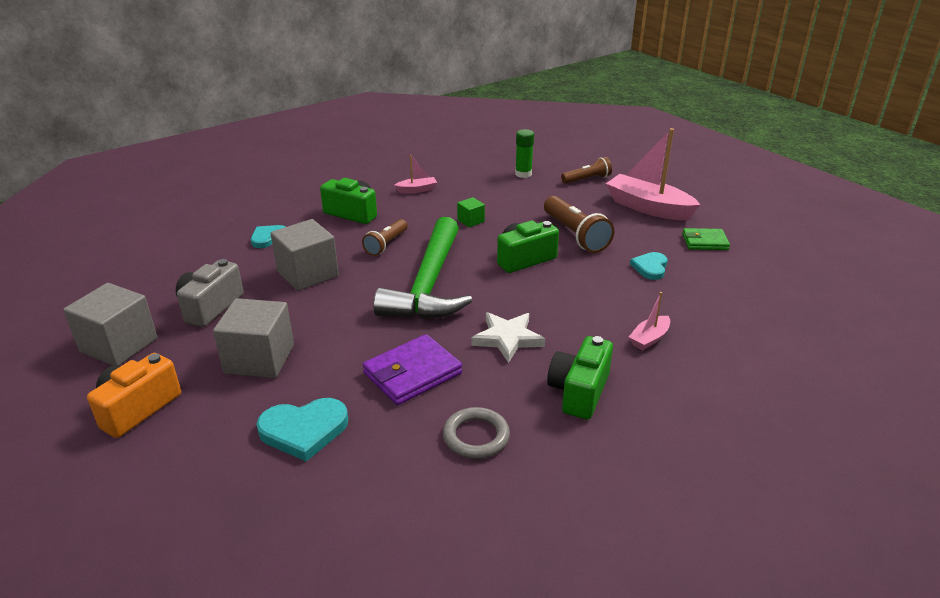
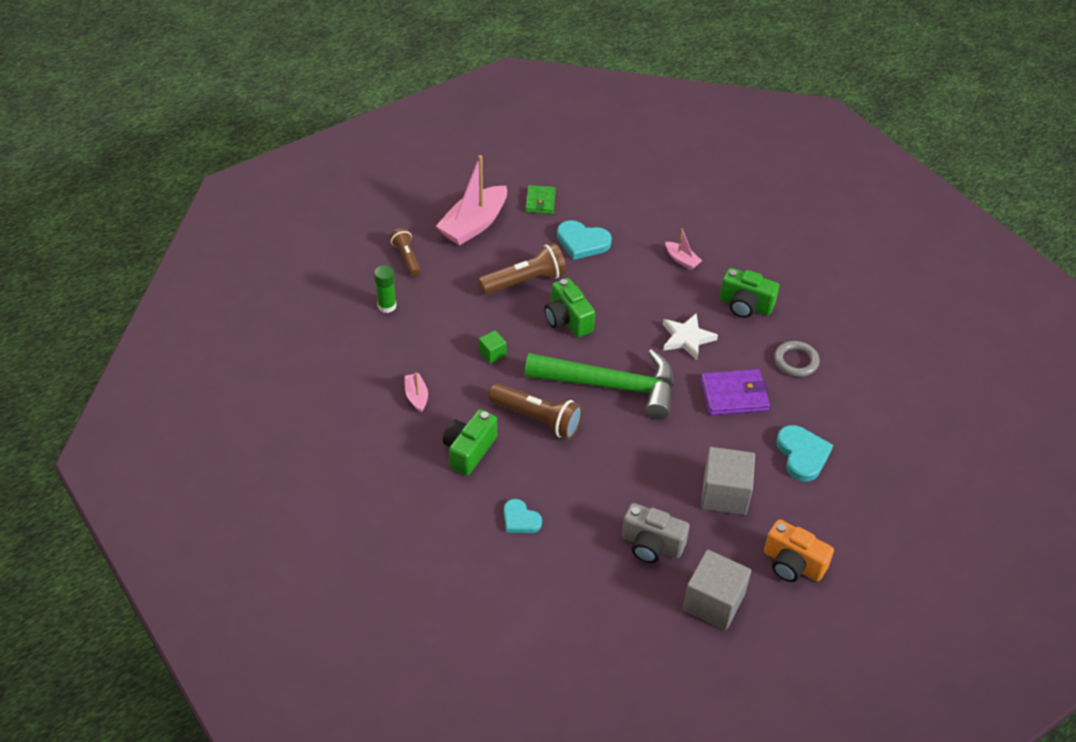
camera: 90 degrees left, 15 degrees up
grey cube [271,219,339,291] -> none
brown flashlight [362,219,408,256] -> brown flashlight [489,383,583,439], size x1.60
purple wallet [363,334,462,405] -> purple wallet turned 60 degrees counterclockwise [700,369,770,416]
turquoise heart [630,252,668,280] -> turquoise heart [557,220,612,260], size x1.53

